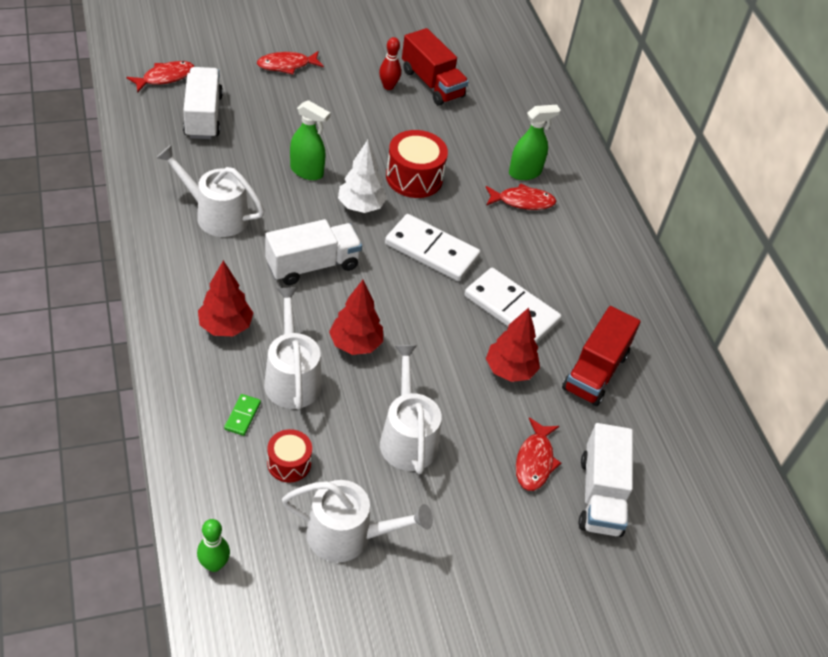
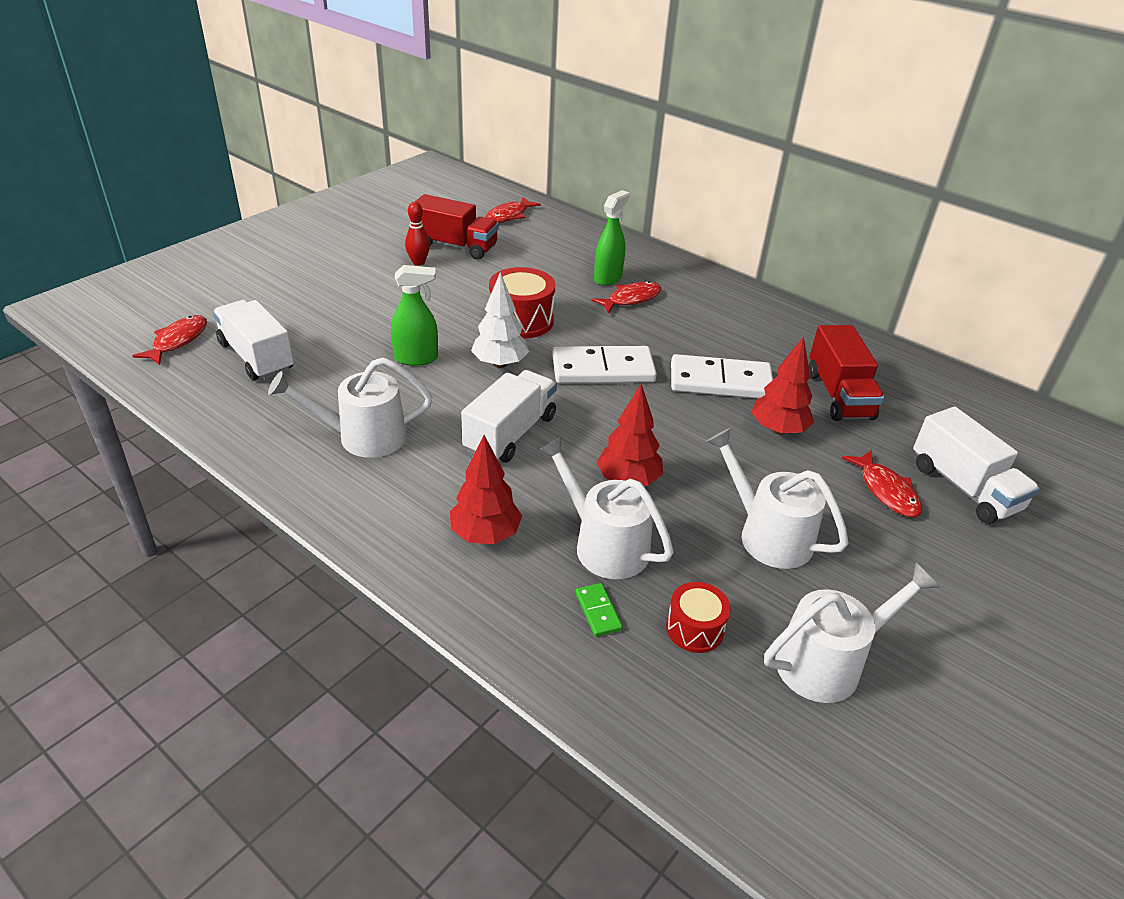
camera: 30 degrees left, 10 degrees down
green bowling pin [197,519,230,572] -> none
red fish [257,51,324,75] -> red fish moved to [485,197,541,223]

